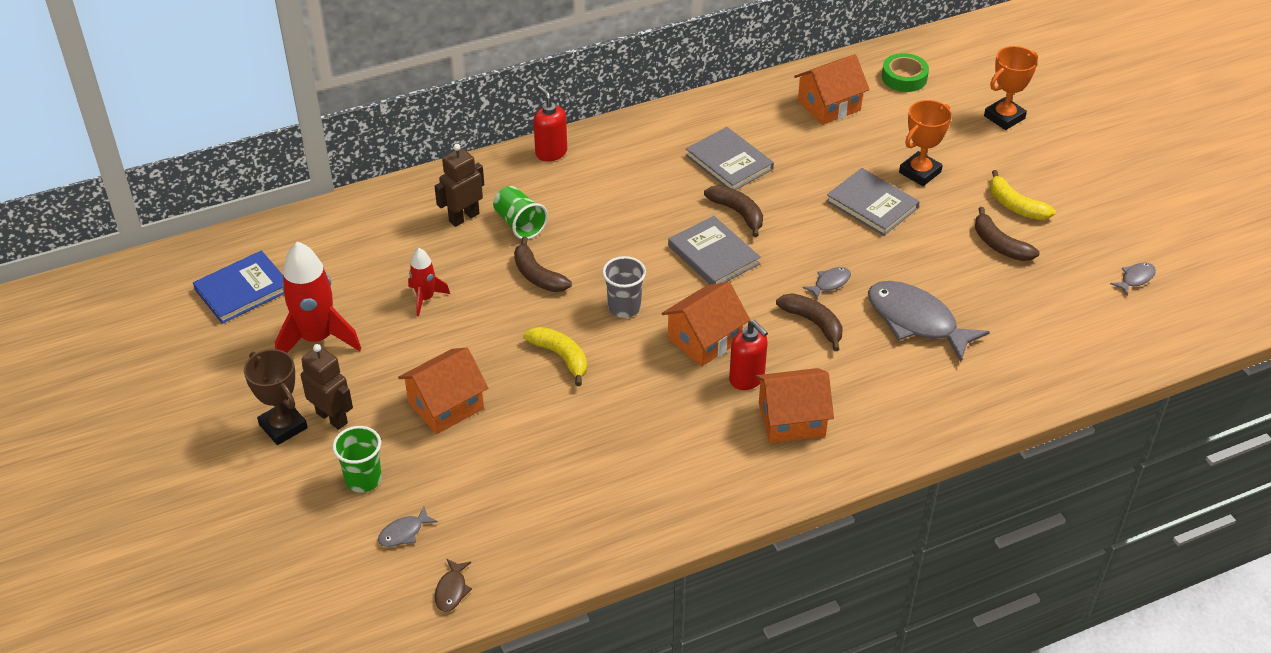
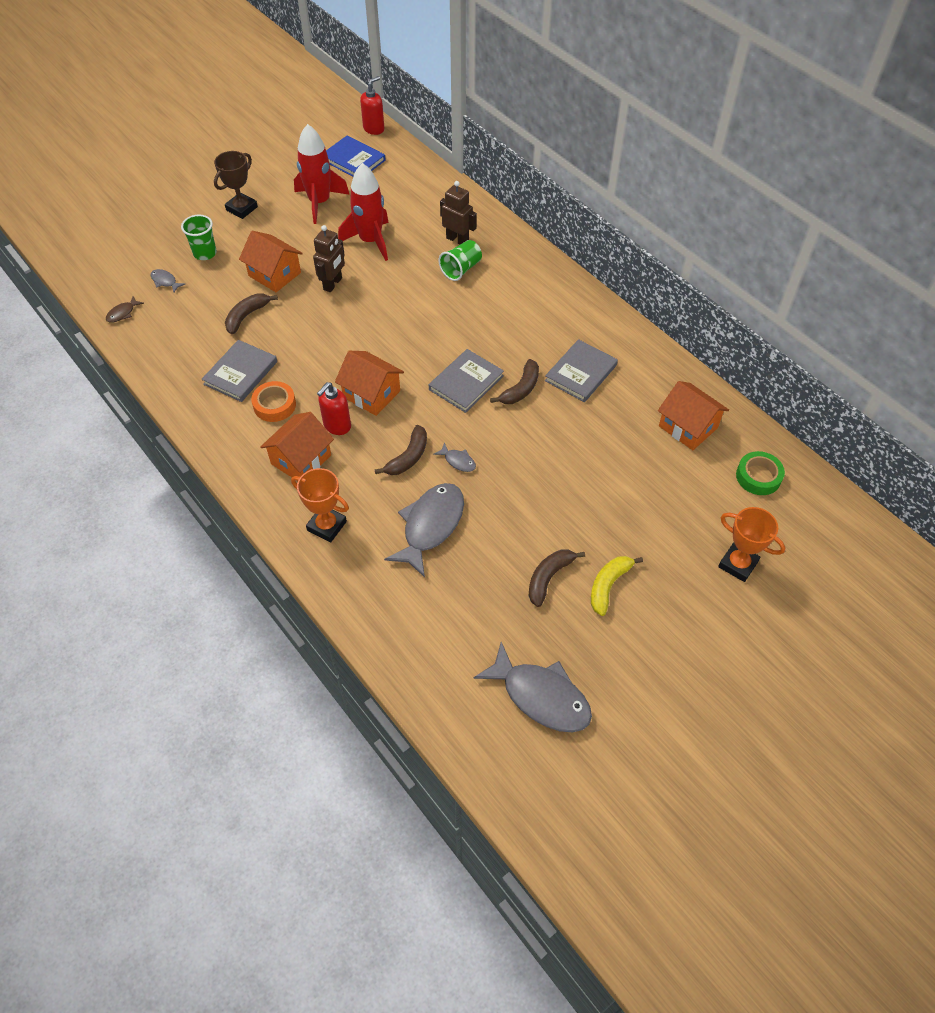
camera: 75 degrees right, 10 degrees up
brown robot [301,344,353,430] -> brown robot moved to [313,225,345,292]
red rocket [408,248,450,316] -> red rocket [338,163,389,261], size x1.86
brown fish [435,558,472,612] -> brown fish turned 45 degrees counterclockwise [106,296,144,323]
brown banana [514,236,572,292] -> brown banana moved to [225,293,278,334]
yellow banana [523,327,587,386] -> none
red soap dispenser [533,85,567,161] -> red soap dispenser moved to [360,76,384,135]
grey cup [602,256,646,318] -> none
orange house [755,368,834,443] -> orange house turned 60 degrees clockwise [260,412,334,481]
grey book [826,168,920,236] -> grey book moved to [202,340,277,402]
orange trophy [899,100,952,186] -> orange trophy moved to [291,468,349,542]
grey fish [1110,263,1156,296] -> grey fish [474,642,592,733], size x2.30
none -> orange tape [251,381,296,422]

